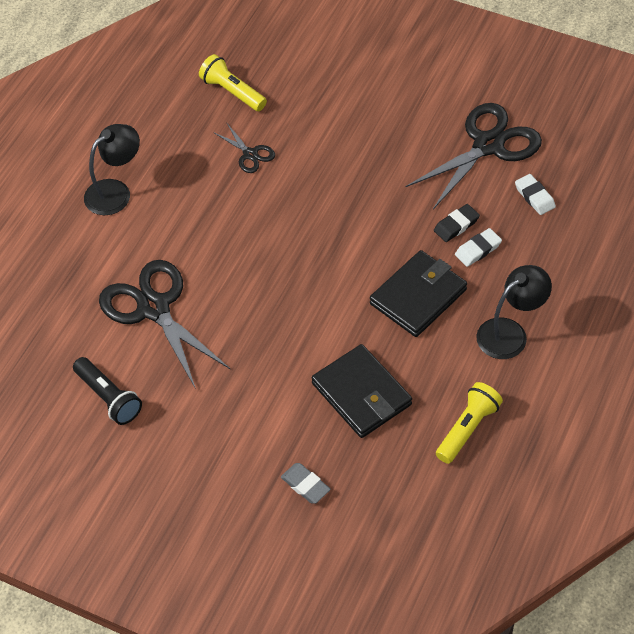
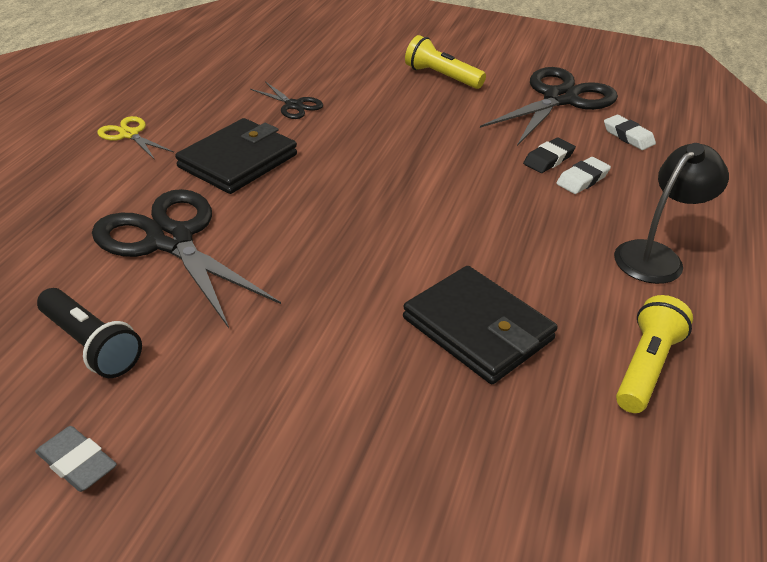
camera: 10 degrees left, 15 degrees down
black lamp [84,124,140,215] -> yellow scissors [97,116,174,160]
yellow flashlight [199,54,267,111] -> yellow flashlight moved to [405,35,486,89]
grey eraser [281,463,331,504] -> grey eraser moved to [35,426,117,492]
black wallet [370,250,467,337] -> black wallet moved to [175,118,297,194]

